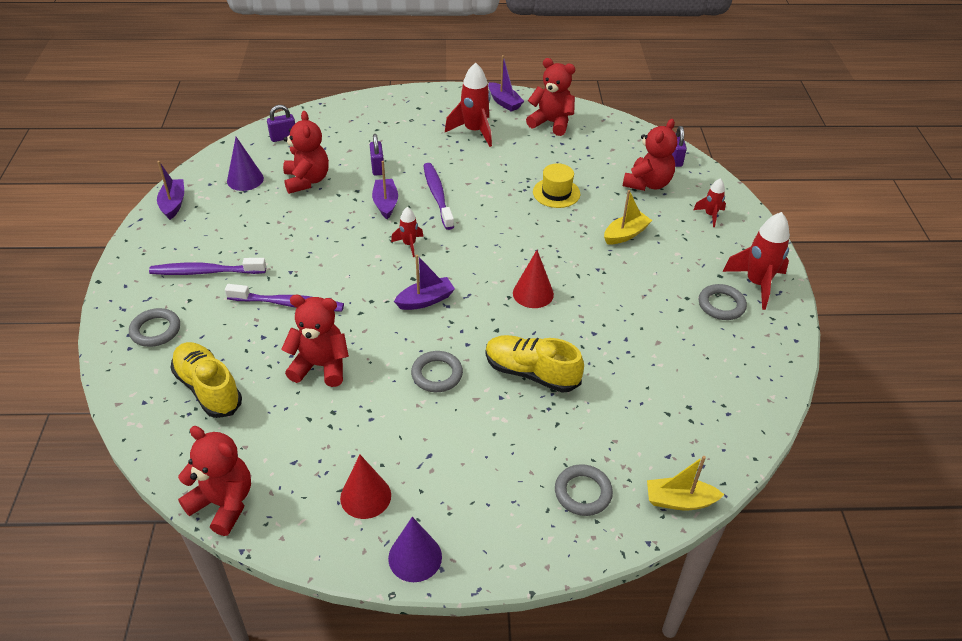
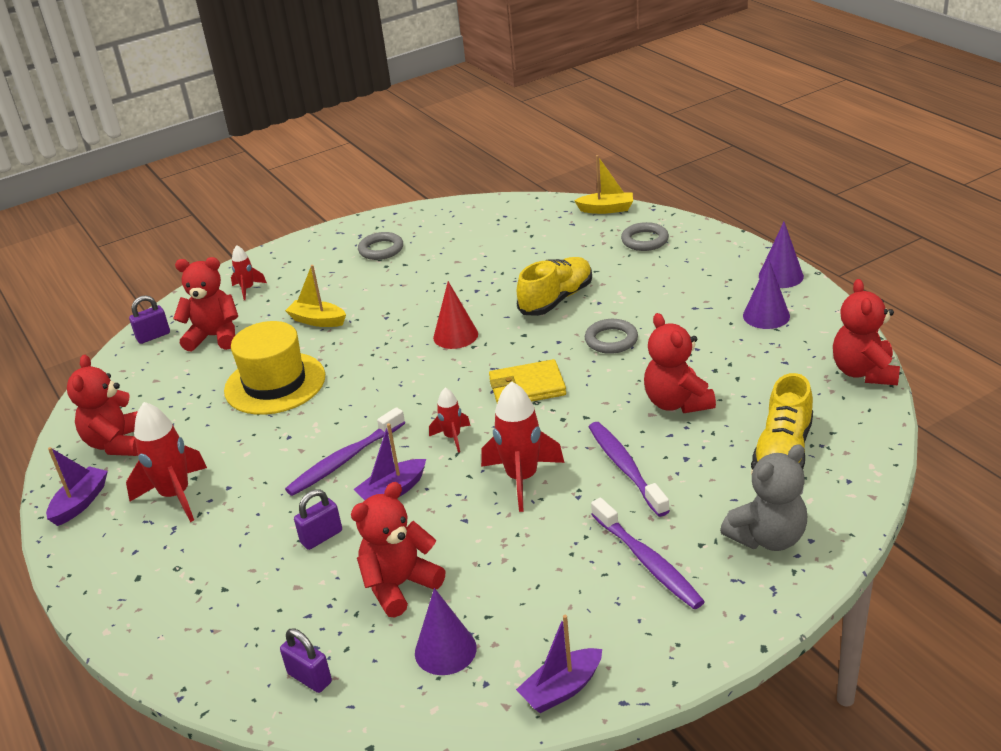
camera: 115 degrees left, 10 degrees down
grey ring [129,308,180,347] -> grey teddy bear [720,444,807,551]
red cone [340,455,391,519] -> purple cone [743,260,790,329]
purple boat [394,255,455,310] -> yellow wallet [489,359,566,403]
yellow shoe [485,335,584,393] -> yellow shoe turned 135 degrees counterclockwise [517,257,592,316]
yellow hat [533,163,580,208] -> yellow hat [224,321,325,415], size x1.66
yellow boat [647,456,724,511] -> yellow boat turned 60 degrees counterclockwise [574,155,633,214]
red rocket [723,212,790,310] -> red rocket moved to [481,381,565,512]

